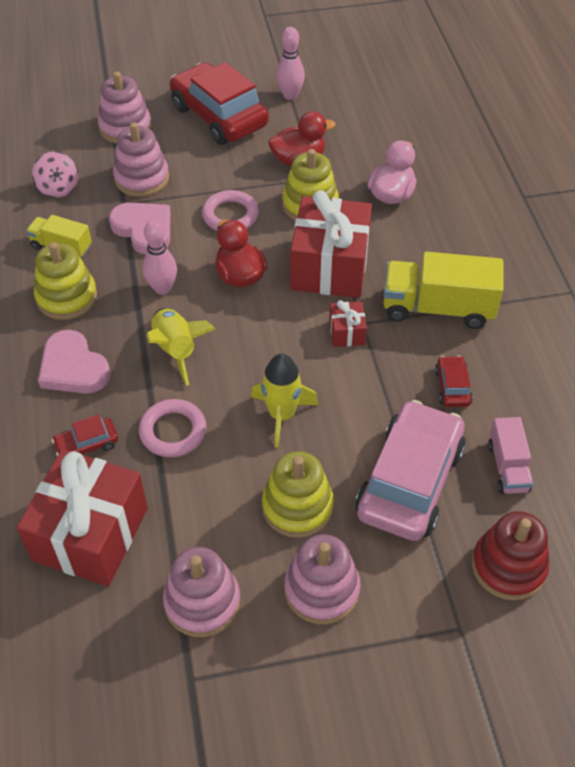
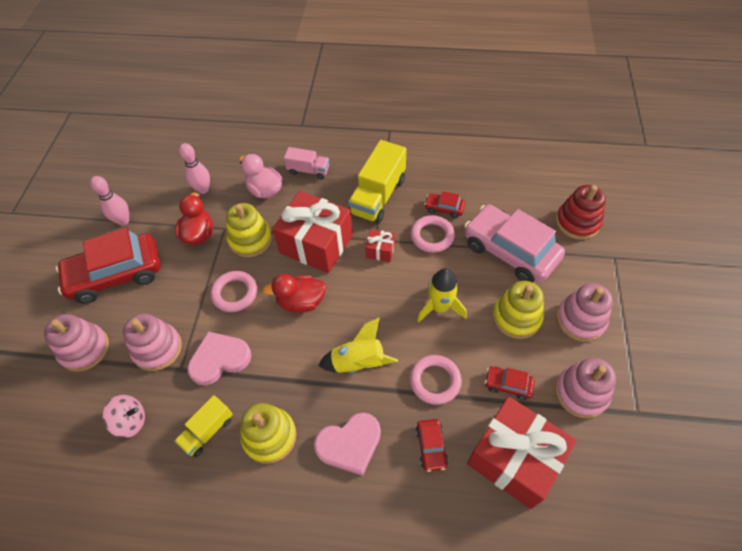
camera: 70 degrees left, 5 degrees up
pink bowling pin [143,220,177,295] -> pink bowling pin moved to [179,143,210,194]
pink truck [488,417,533,494] -> pink truck moved to [284,147,329,179]
none -> pink ring [411,215,455,253]
none -> red car [485,367,535,400]

